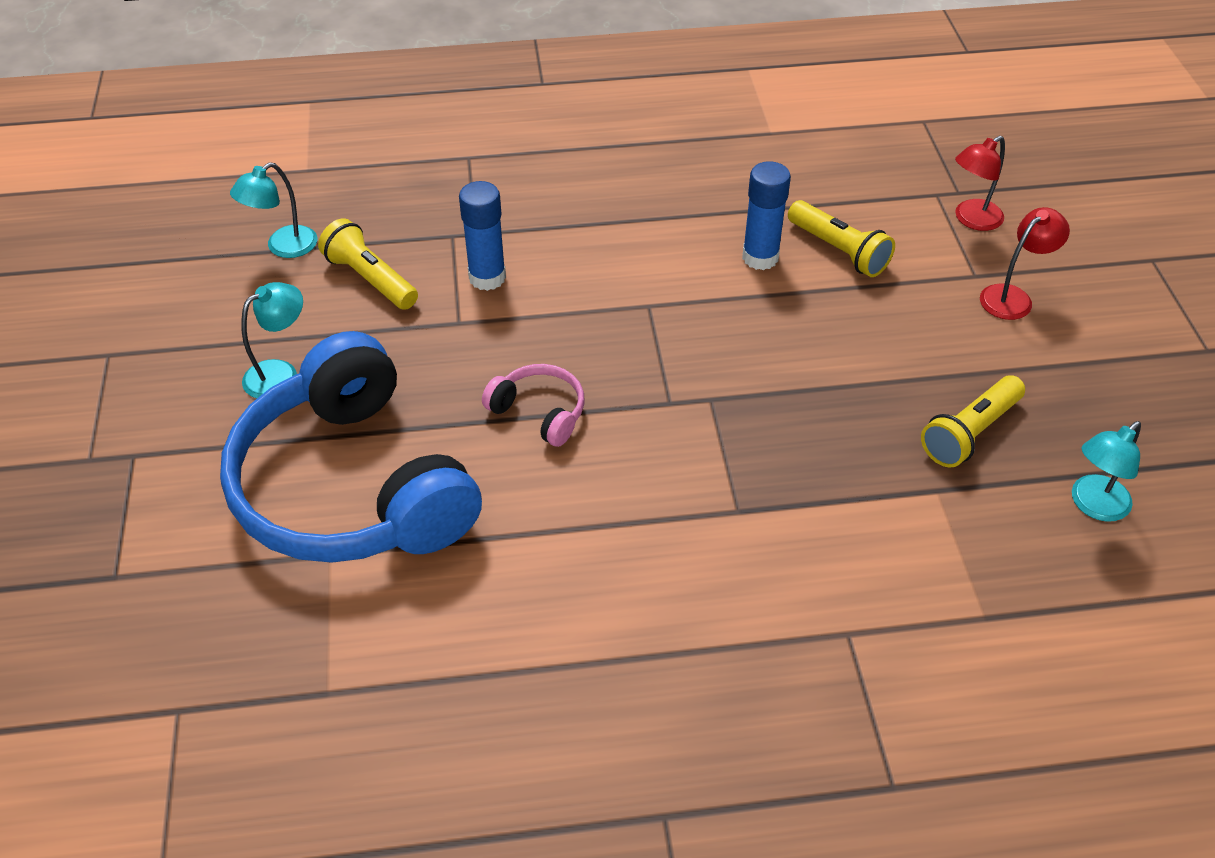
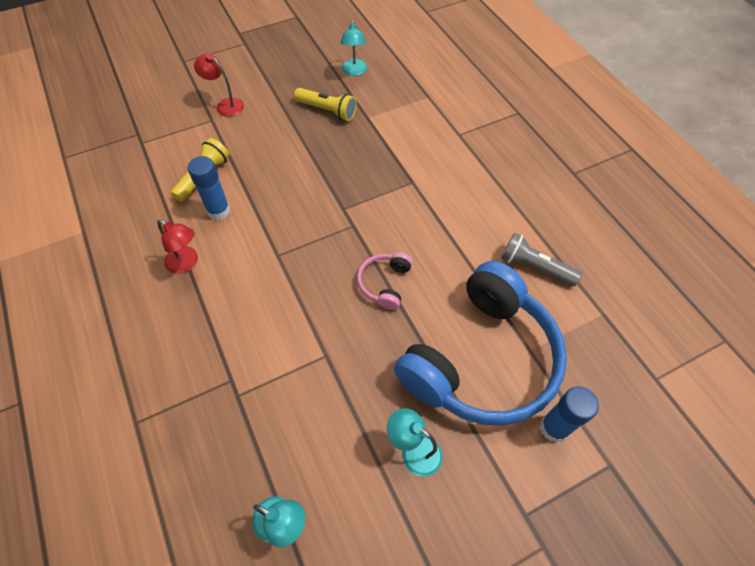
camera: 110 degrees left, 10 degrees up
yellow flashlight [318,218,418,310] -> none
blue glue stick [459,181,506,291] -> blue glue stick moved to [540,387,599,443]
red lamp [955,136,1005,231] -> red lamp moved to [157,220,198,274]
turquoise lamp [1072,421,1141,522] -> turquoise lamp turned 60 degrees clockwise [340,20,367,76]
none -> grey flashlight [501,233,582,286]

